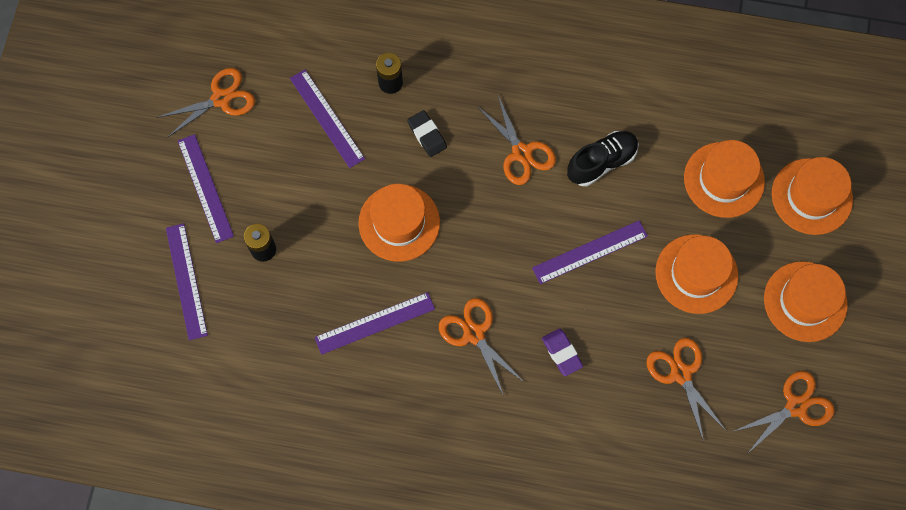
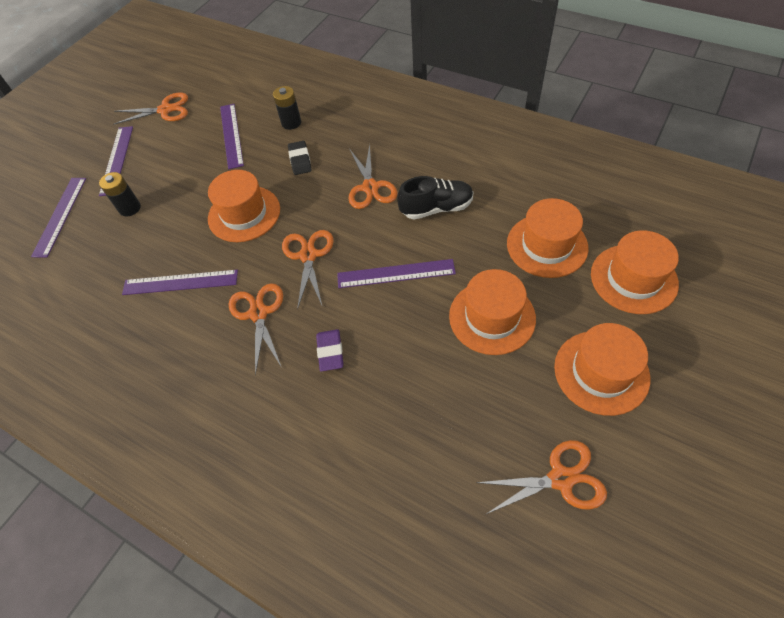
camera: 25 degrees right, 15 degrees down
orange scissors [646,338,726,442] -> orange scissors moved to [282,230,334,310]

